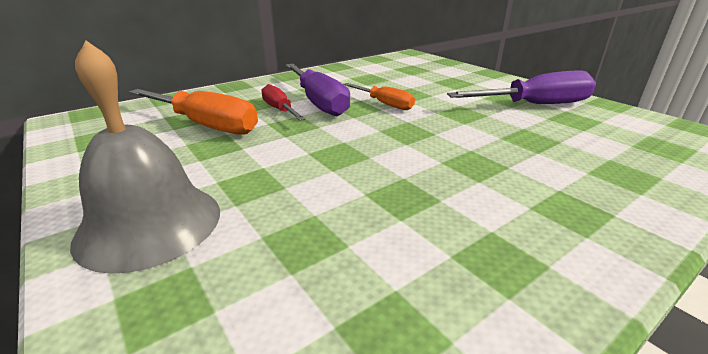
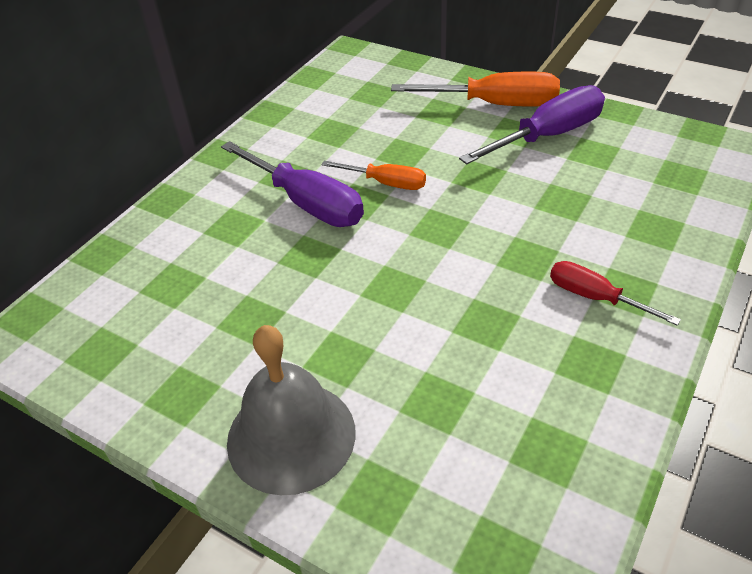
camera: 20 degrees left, 15 degrees up
orange screwdriver [129,89,258,135] -> orange screwdriver moved to [391,72,560,107]
red screwdriver [261,84,305,121] -> red screwdriver moved to [550,261,681,326]

